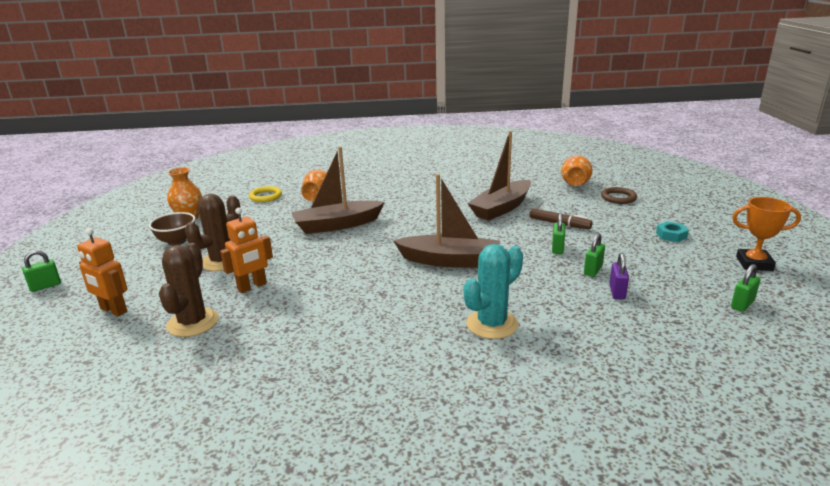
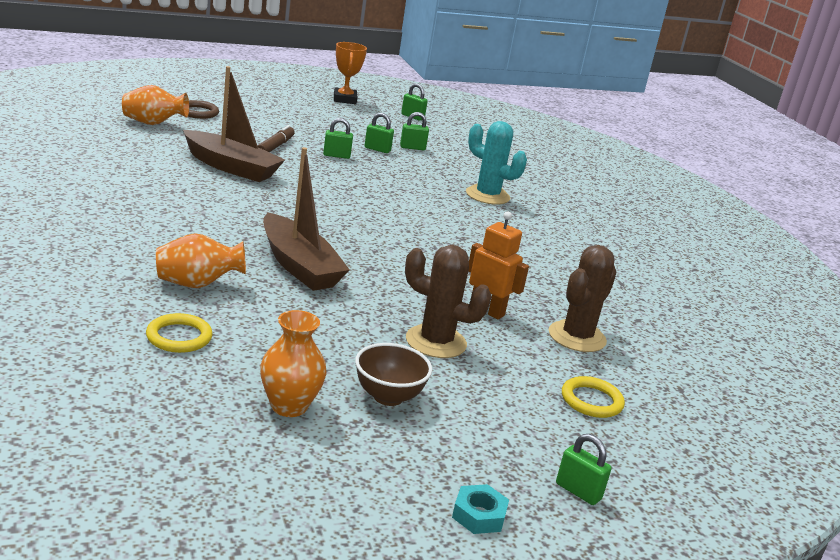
camera: 110 degrees left, 0 degrees up
orange robot [77,228,128,316] -> yellow ring [562,376,625,418]
brown cactus [159,243,219,337] -> brown cactus turned 45 degrees counterclockwise [549,245,617,352]
brown boat [394,174,500,268] -> none
purple padlock [609,253,629,300] -> green padlock [400,112,429,150]
turquoise nut [656,221,689,242] -> turquoise nut moved to [452,484,509,534]

